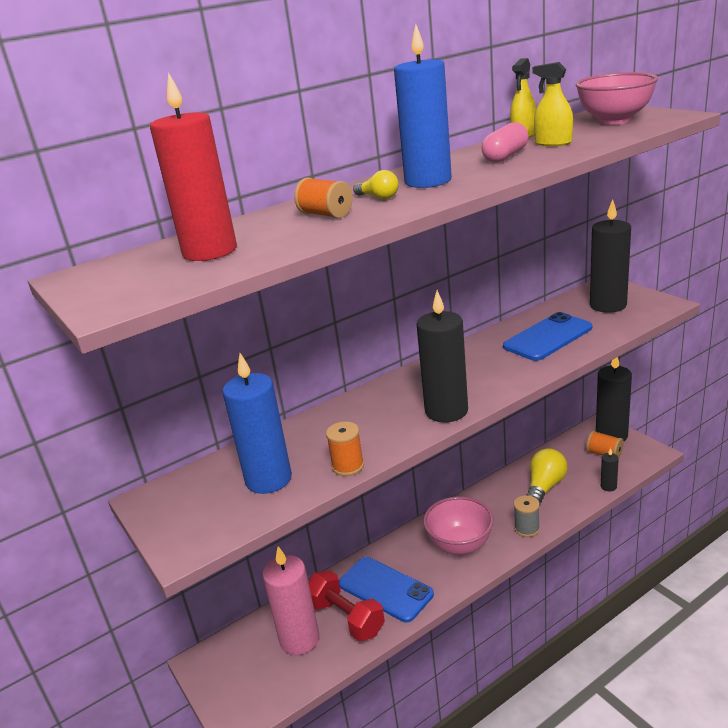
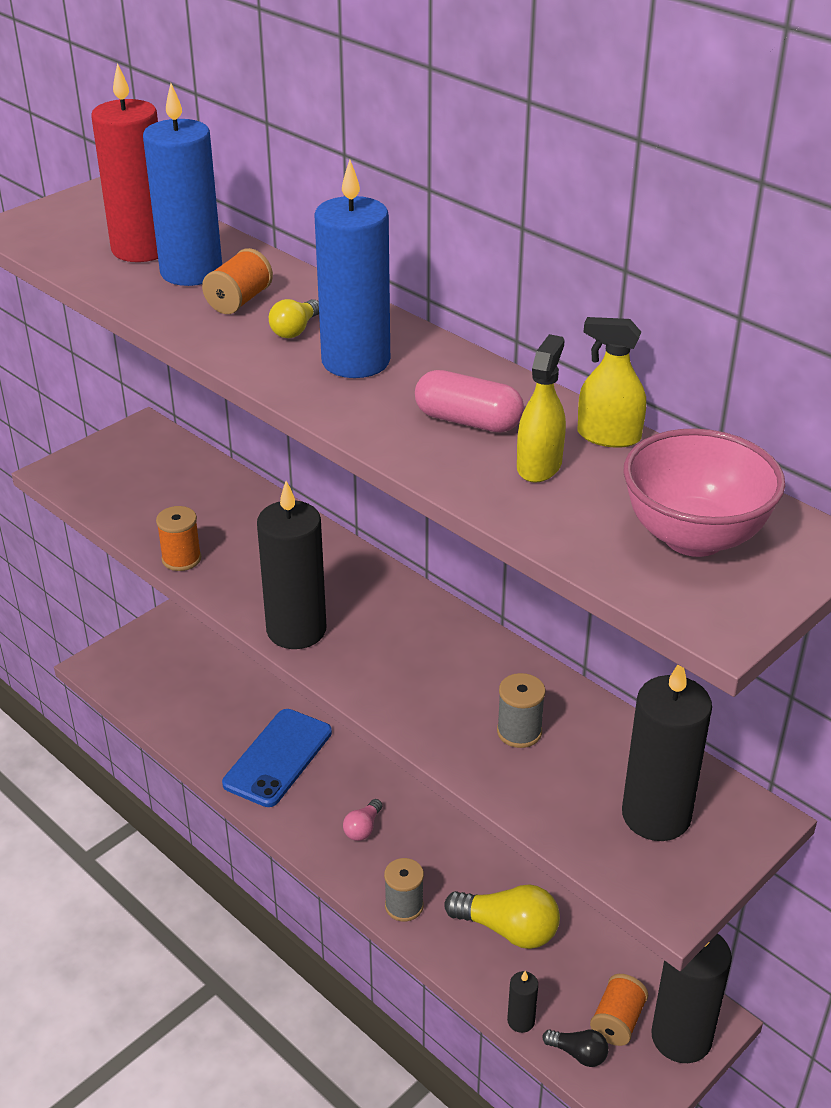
camera: 75 degrees right, 10 degrees up
blue candle [223,353,292,494] -> blue candle moved to [143,83,222,286]
pink candle [263,546,319,655] -> none
red dumbbell [308,570,385,642] -> none
pink bowl [423,496,494,556] -> pink light bulb [343,799,382,841]
blue phone [503,312,592,361] -> grey spool [497,673,545,748]
none -> black light bulb [543,1029,608,1067]

